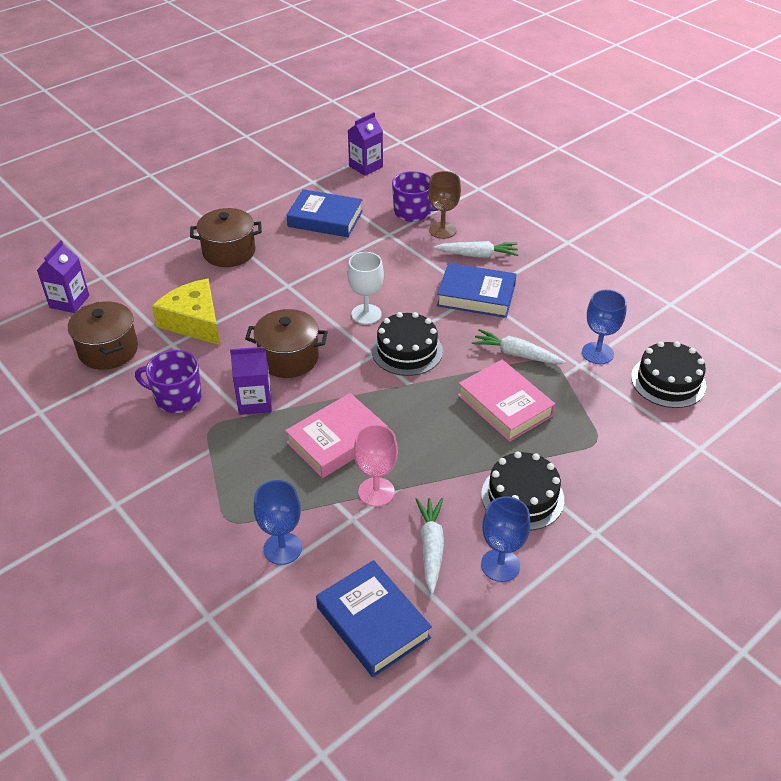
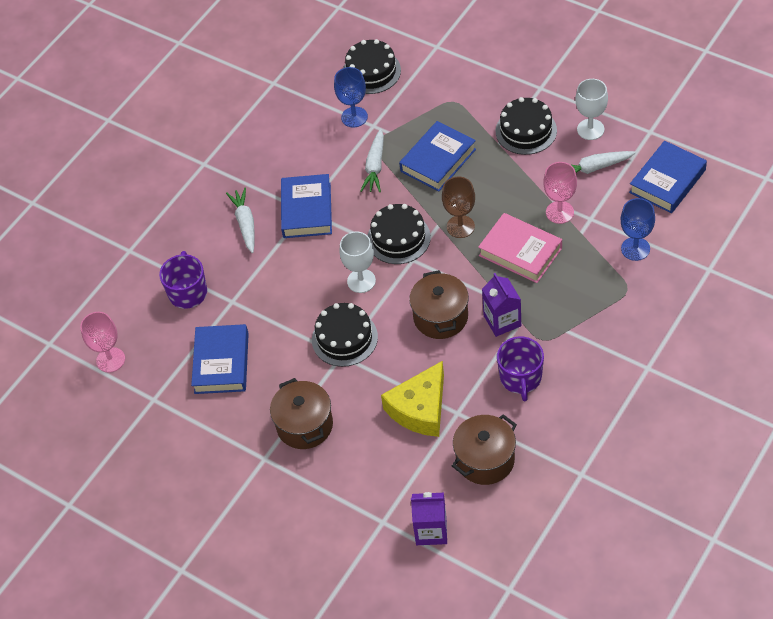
camera: 100 degrees left, 10 degrees up
purple carton [348,112,383,176] -> pink goblet [80,312,125,373]
brown goblet [428,171,461,239] -> brown goblet moved to [442,177,475,238]
pink book [458,360,555,442] -> blue book [399,121,476,192]
blue goblet [481,496,530,582] -> white goblet [576,79,608,140]
none -> black cake [312,303,378,367]

